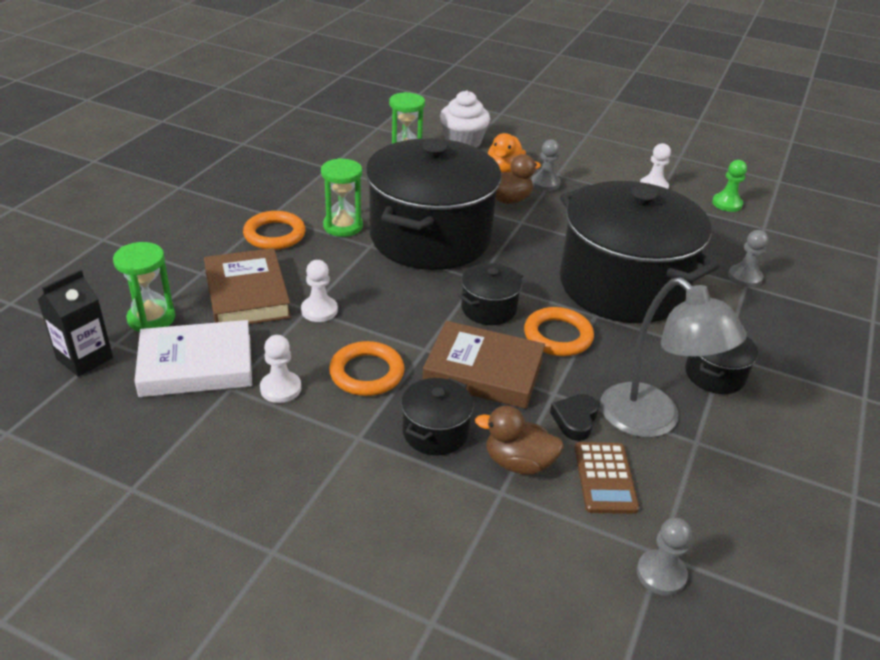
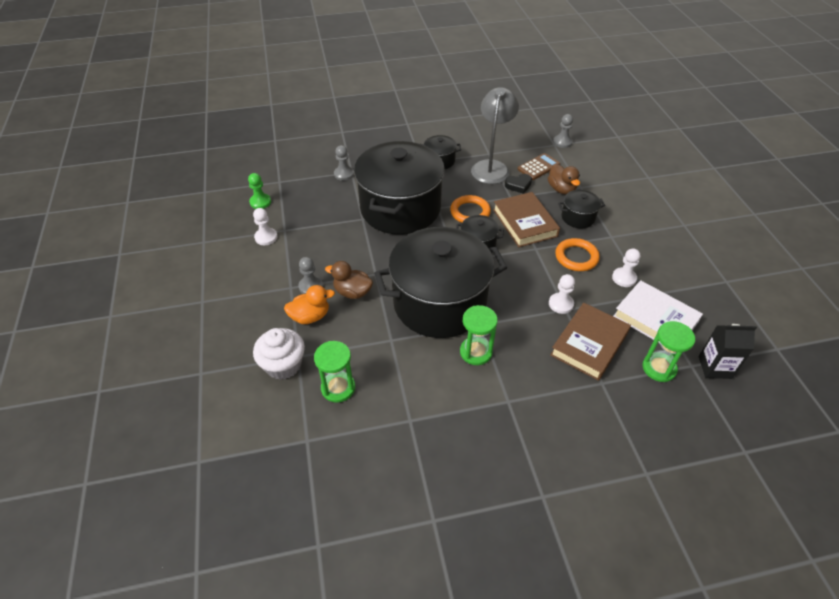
camera: 125 degrees left, 10 degrees up
orange ring [243,211,306,250] -> none

